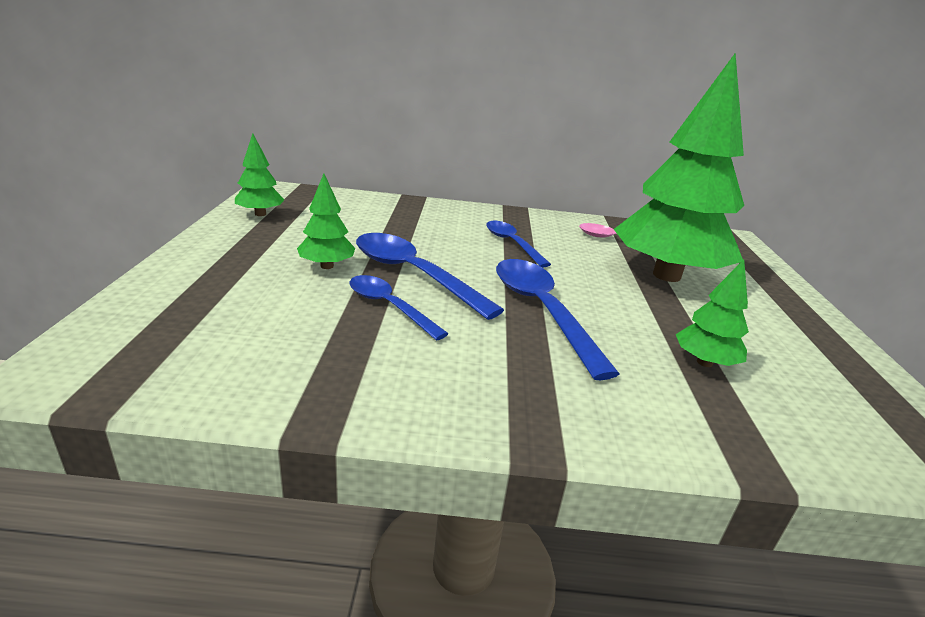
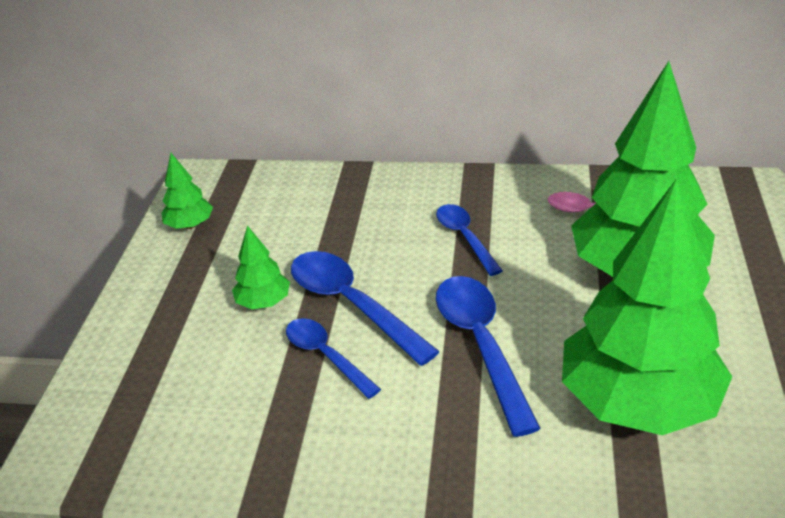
camera: 10 degrees right, 10 degrees up
green tree [676,259,749,367] -> green tree [562,179,732,435], size x2.36

